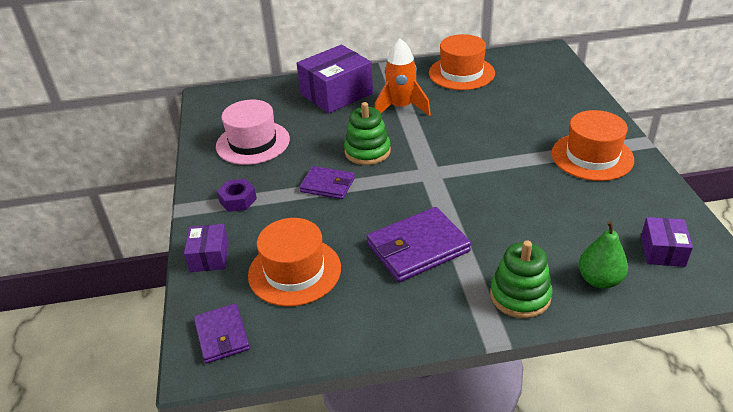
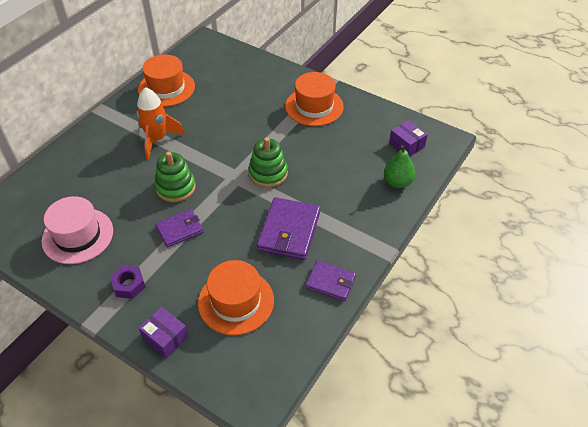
camera: 50 degrees left, 10 degrees up
purple wallet [194,303,250,364] -> purple wallet moved to [306,260,356,301]
purple box [297,45,373,113] -> none
green stacking toy [490,240,553,318] -> green stacking toy moved to [248,137,288,188]

